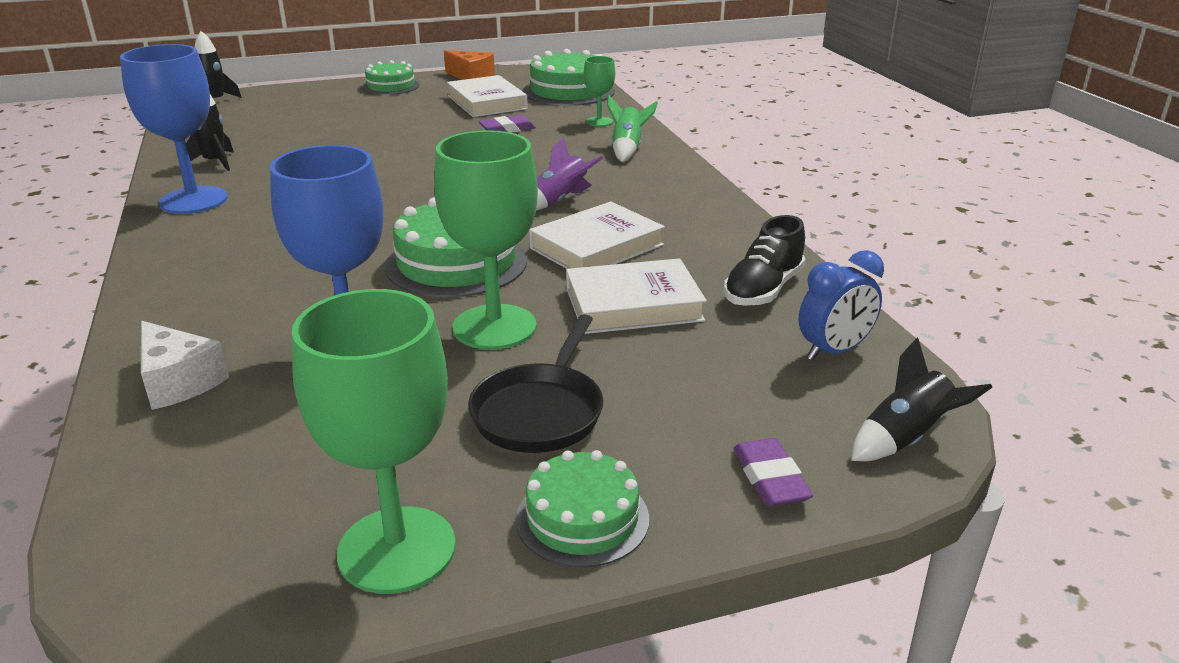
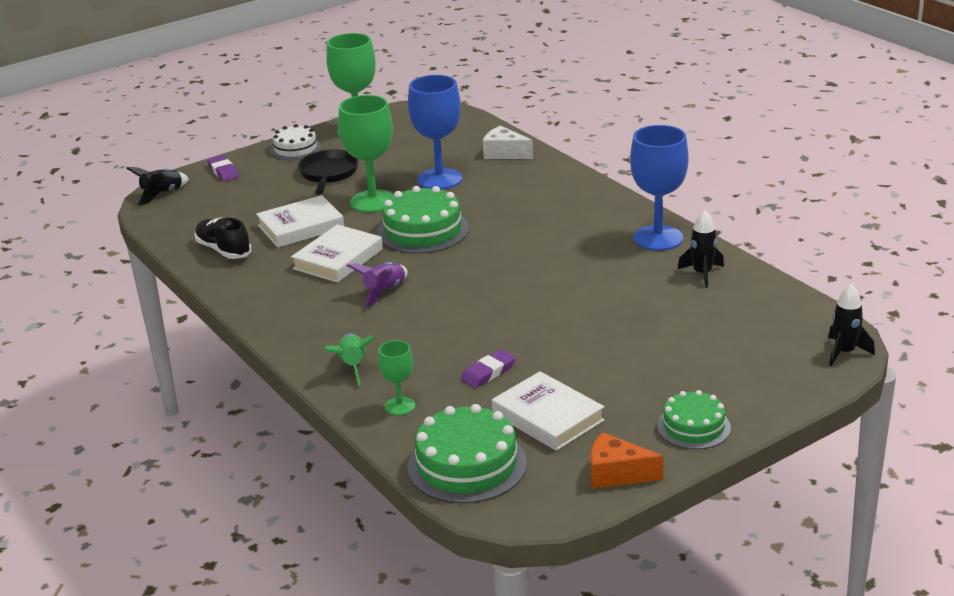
camera: 165 degrees right, 0 degrees up
green cake [516,450,649,568] -> white cake [270,124,321,160]
black shoe [724,215,805,306] -> black shoe turned 60 degrees counterclockwise [195,217,252,259]
blue clock [799,250,884,361] -> none

